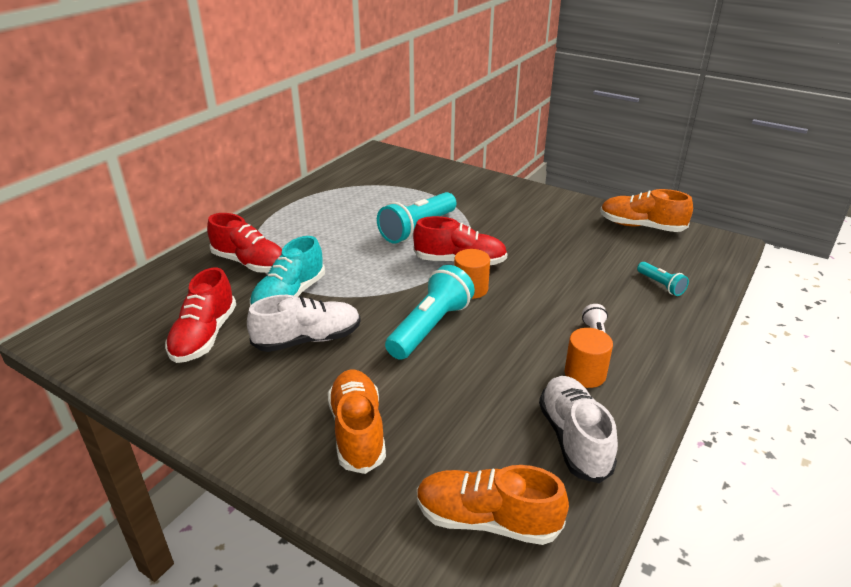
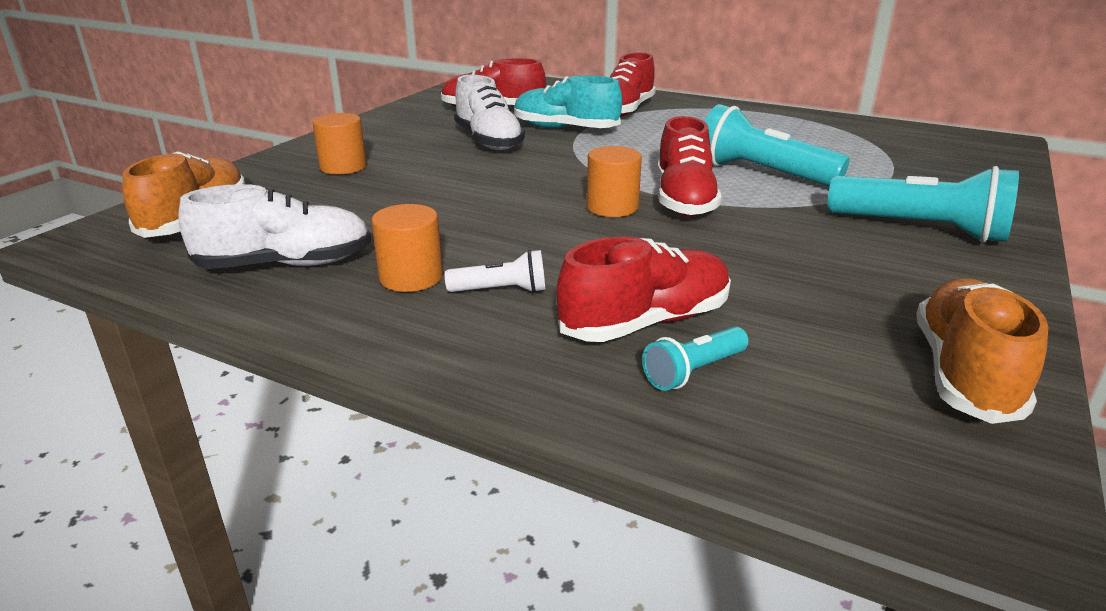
camera: 85 degrees right, 5 degrees down
orange shoe [328,369,386,474] -> orange cylinder [312,113,367,175]
turquoise flashlight [385,265,475,360] -> turquoise flashlight moved to [828,166,1019,243]
none -> red shoe [556,237,731,342]

